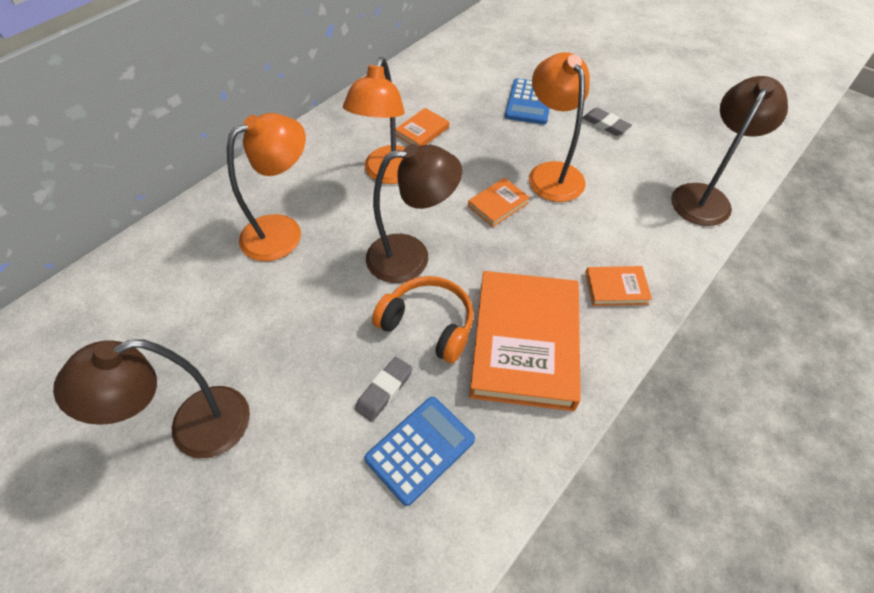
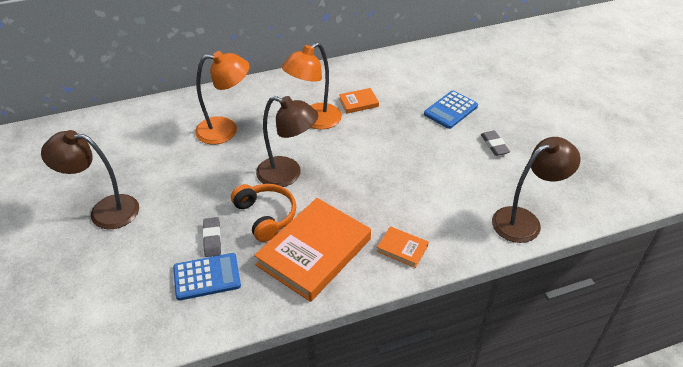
camera: 30 degrees right, 10 degrees down
grey eraser [355,357,413,422] -> grey eraser turned 75 degrees counterclockwise [203,217,221,257]
orange book [468,178,530,227] -> none
orange lamp [529,52,590,202] -> none

